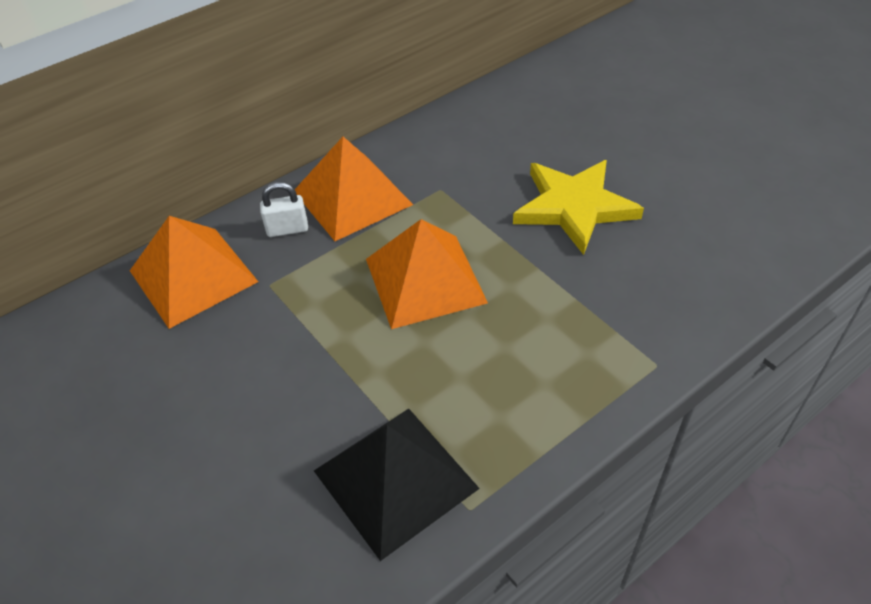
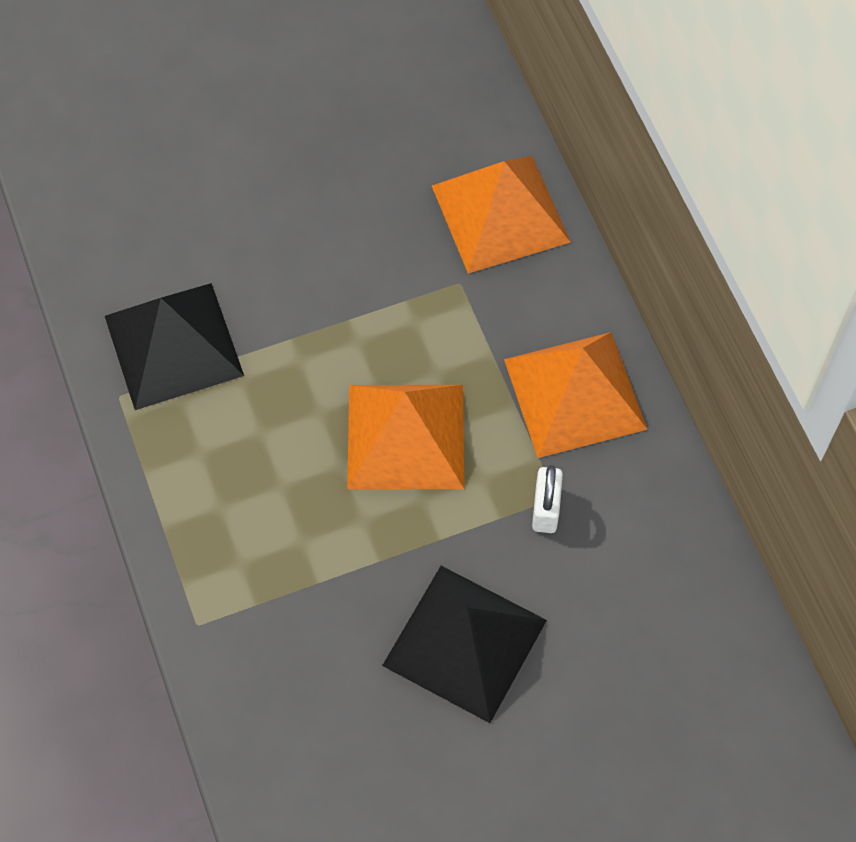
camera: 105 degrees right, 15 degrees up
white padlock [260,182,308,237] -> white padlock moved to [532,465,563,533]
yellow star [513,160,644,255] -> black pyramid [382,566,547,723]

